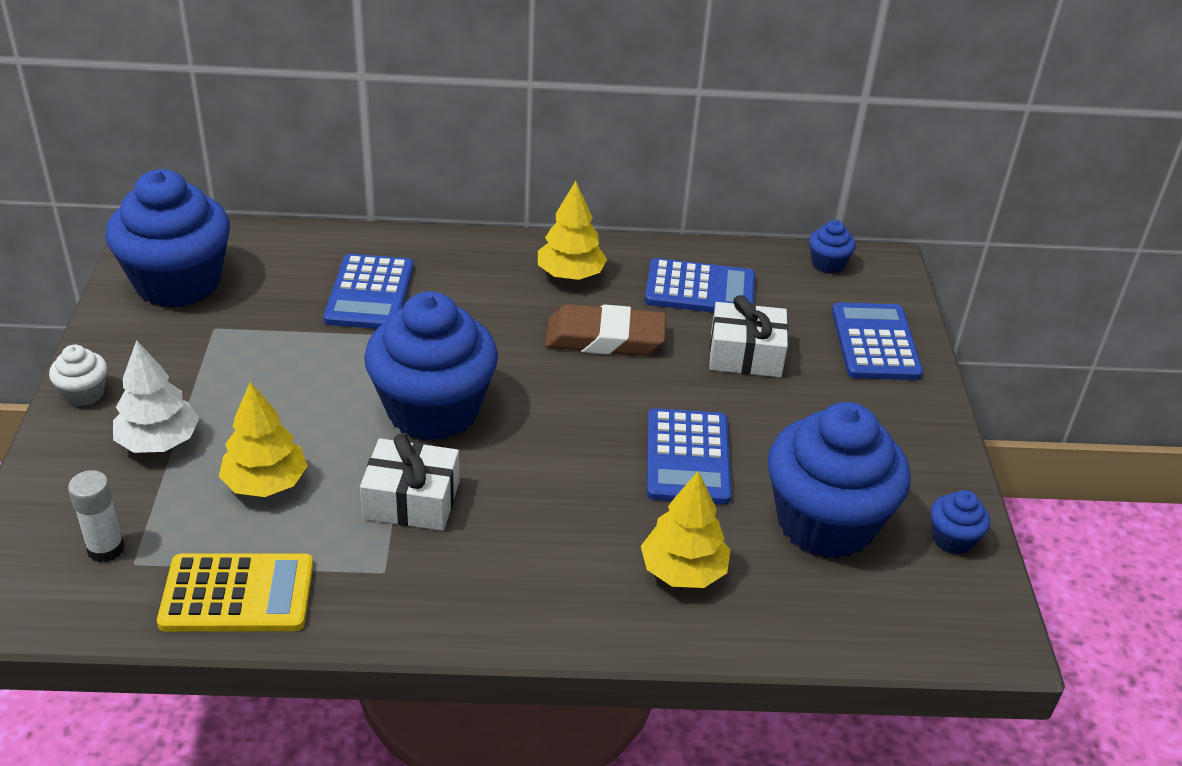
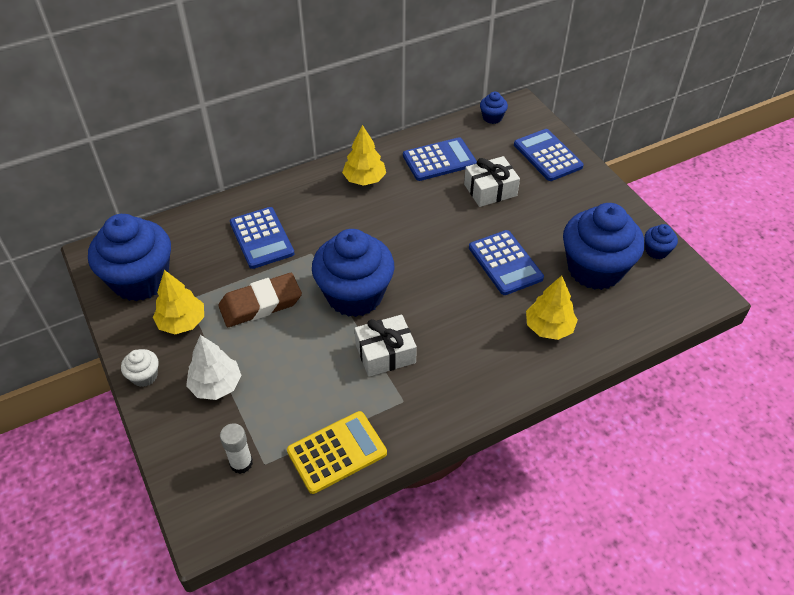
camera: 25 degrees left, 10 degrees up
yellow tree [219,382,307,497] -> yellow tree moved to [153,270,204,334]
brown eraser [544,304,666,356] -> brown eraser moved to [218,273,302,327]

